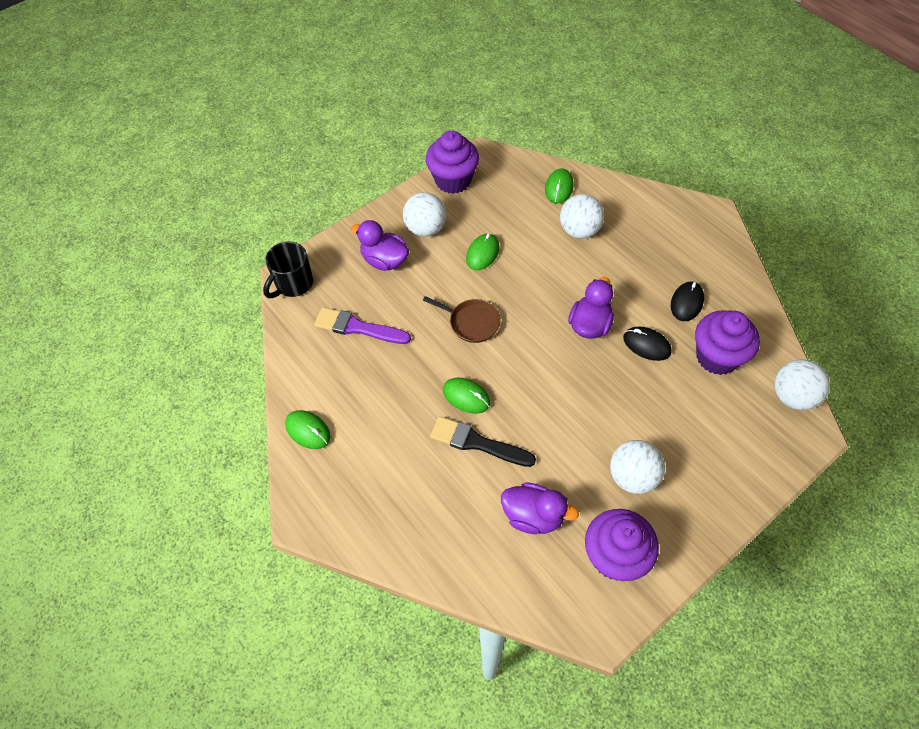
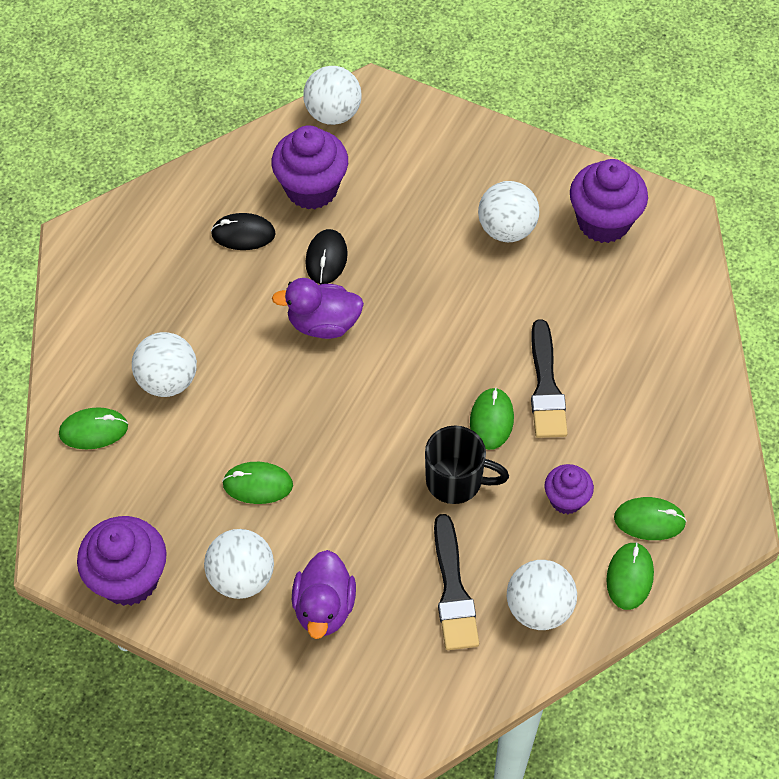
camera: 115 degrees left, 0 degrees up
black mug [263,241,313,298] -> black mug moved to [425,426,509,504]
purple brush [314,307,411,344] -> black brush [434,514,479,650]
brown pan [423,296,501,343] -> none
purple duck [501,482,579,534] -> none
none -> white ball [507,560,577,630]
none -> purple cupcake [545,464,594,514]
none -> green mouse [614,497,687,540]

